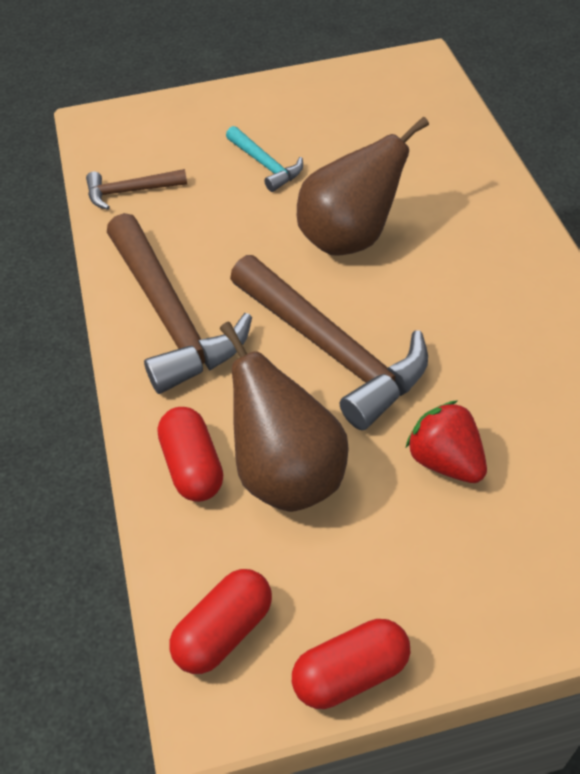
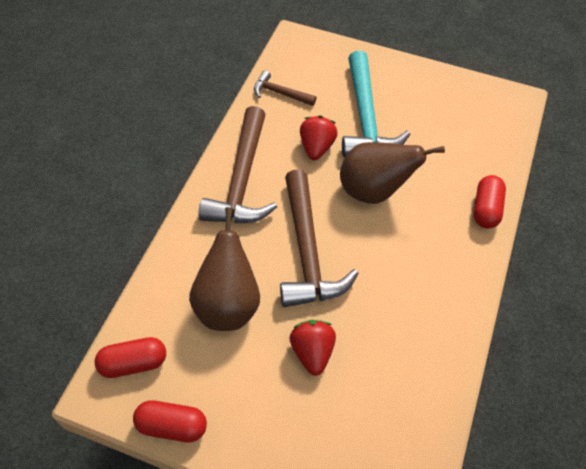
camera: 30 degrees right, 5 degrees up
red capsule [158,407,223,502] -> red capsule moved to [474,175,506,229]
turquoise hammer [226,126,303,192] -> turquoise hammer [342,51,410,158], size x2.00
none -> red strawberry [300,115,338,160]

